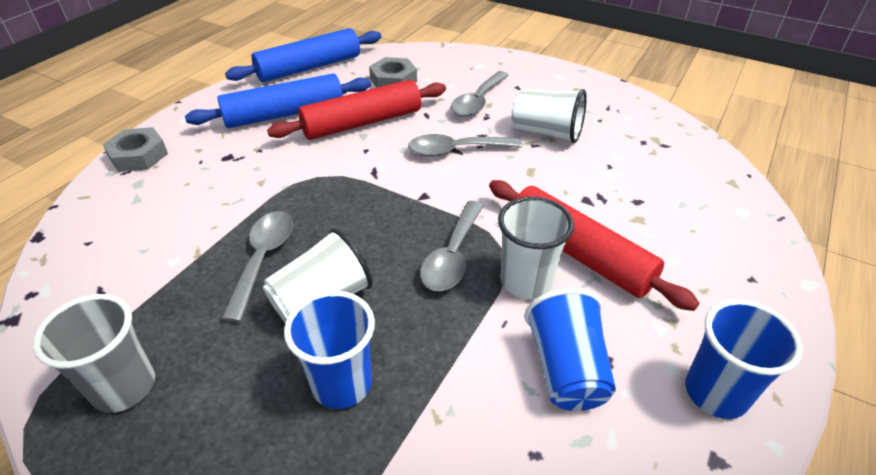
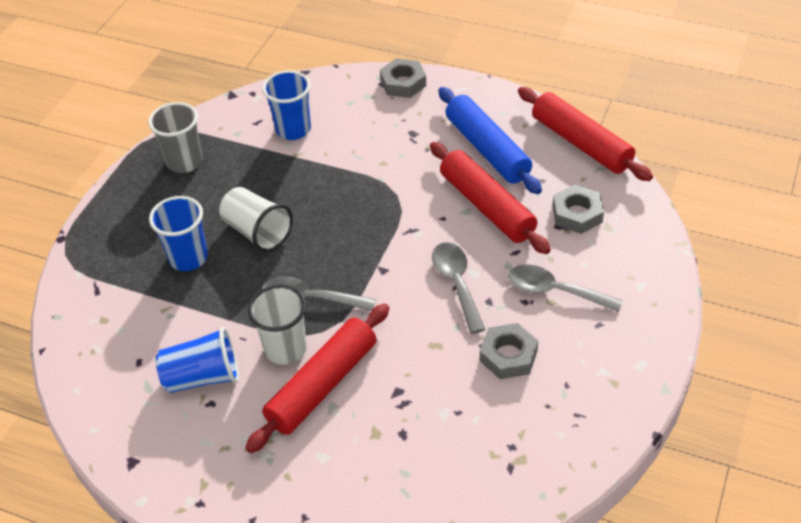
camera: 85 degrees right, 5 degrees up
grey spoon [221,211,293,322] -> none
blue rolling pin [225,28,381,82] -> red rolling pin [518,87,653,181]
white cup [511,89,587,144] -> grey nut [480,323,538,379]
blue cup [685,299,803,419] -> blue cup moved to [262,70,311,140]

